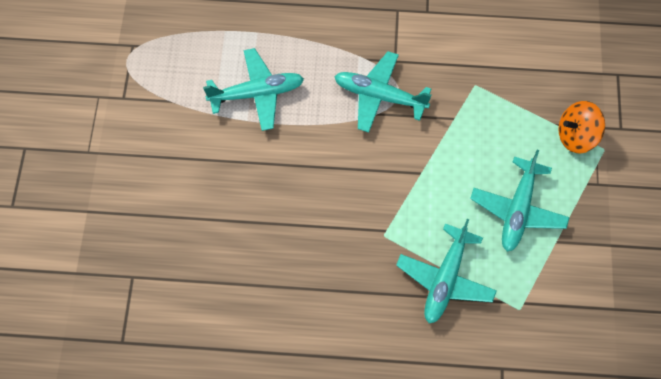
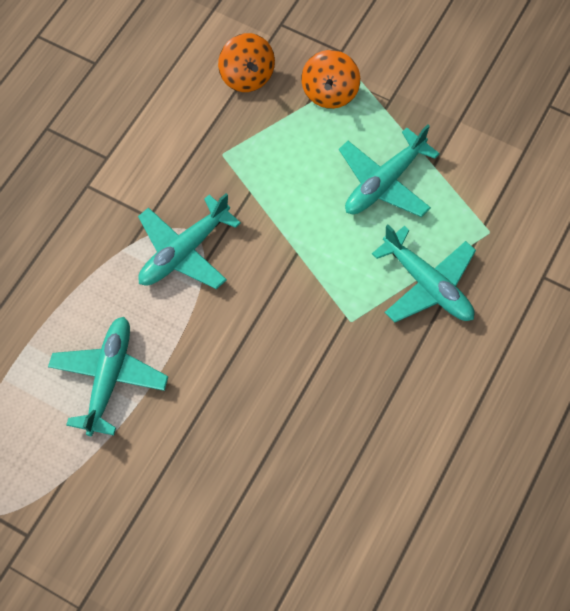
camera: 65 degrees left, 0 degrees up
turquoise plane [470,150,570,252] -> turquoise plane turned 90 degrees clockwise [339,124,440,217]
none -> orange spinning top [218,33,275,92]

